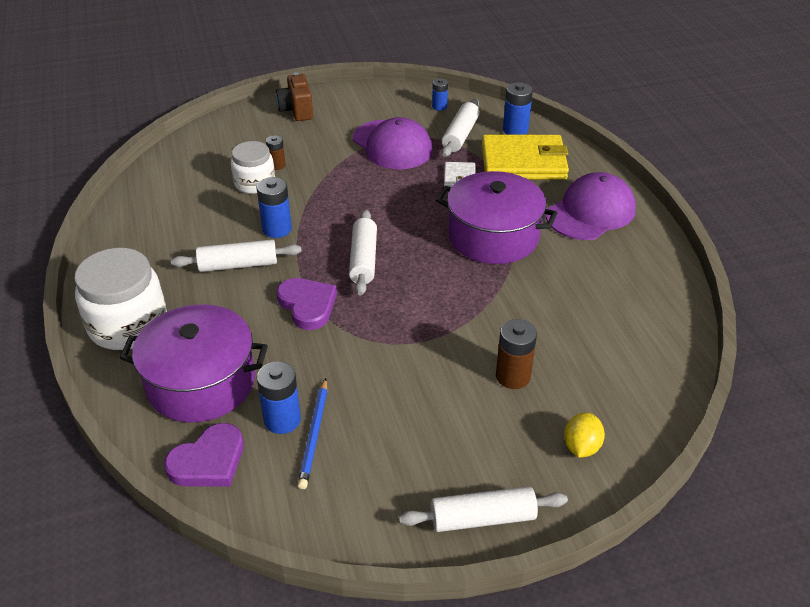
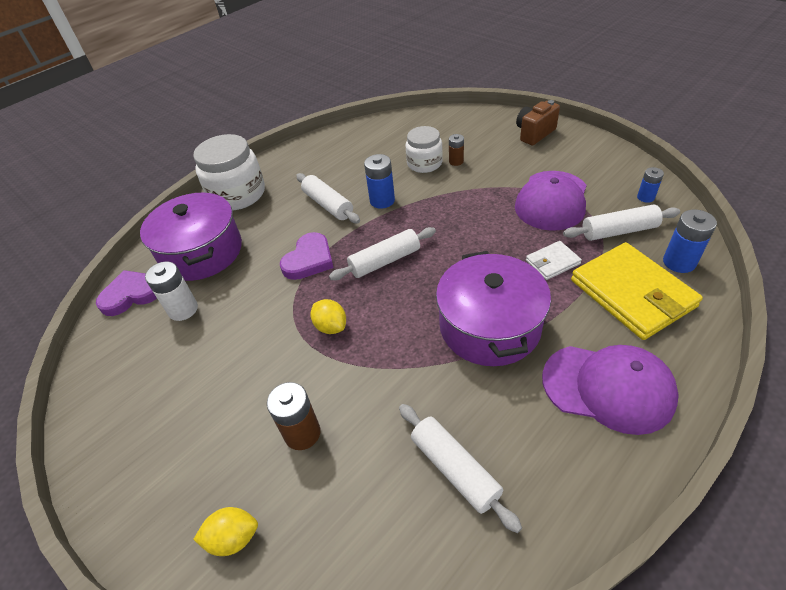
camera: 65 degrees right, 5 degrees up
purple heart [164,423,244,487] -> purple heart turned 135 degrees clockwise [96,270,157,316]
blue battery [257,361,301,434] -> white battery [145,261,198,321]
blue pencil [298,378,327,489] -> none
white rolling pin [399,486,568,532] -> white rolling pin moved to [399,404,522,533]
none -> yellow lemon [311,299,346,334]

